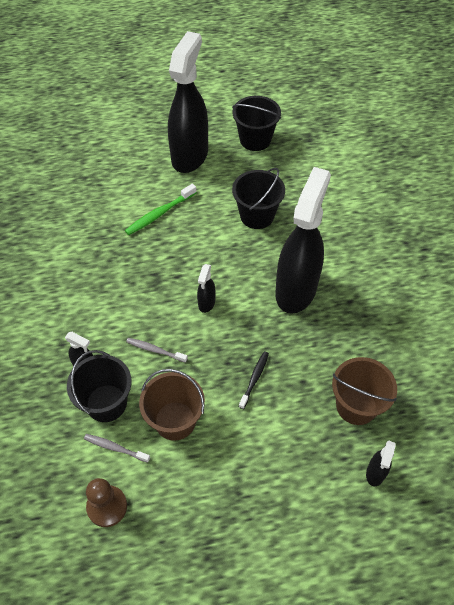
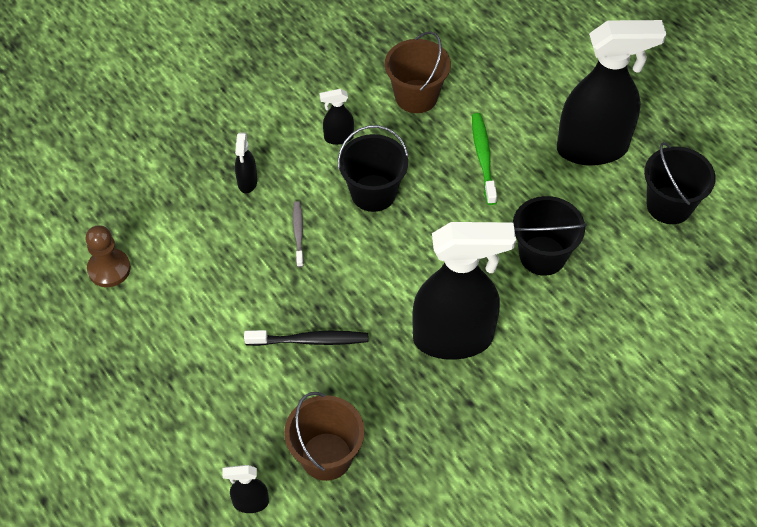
camera: 65 degrees right, 0 degrees up
black bucket [67,350,131,422] -> black bucket moved to [338,125,409,212]
grey toothbrush [84,434,150,463] -> none
green toothbrush [125,184,197,235] -> green toothbrush turned 60 degrees clockwise [472,113,497,205]
brown bucket [139,369,205,441] -> brown bucket moved to [385,31,451,113]
black spray bottle [197,264,215,313] -> black spray bottle moved to [319,89,354,145]
black toothbrush [239,351,269,409] -> black toothbrush [244,330,368,346], size x1.51

